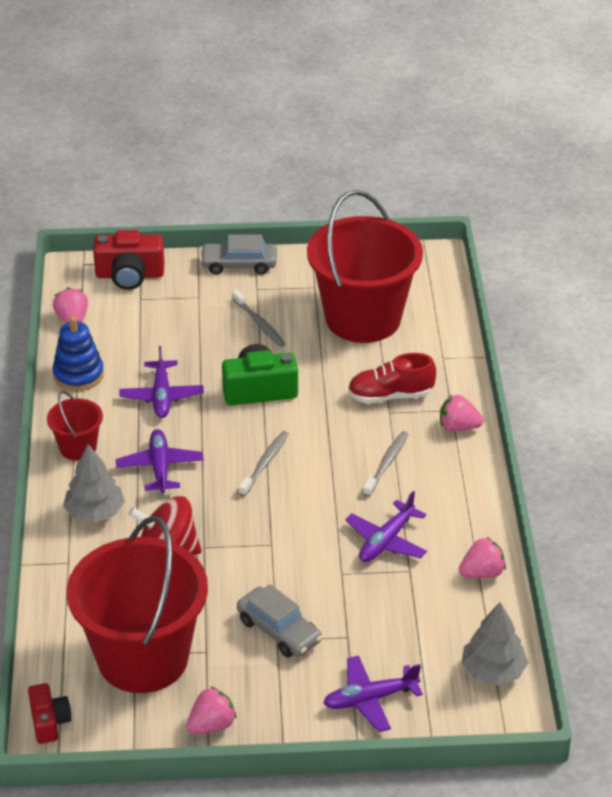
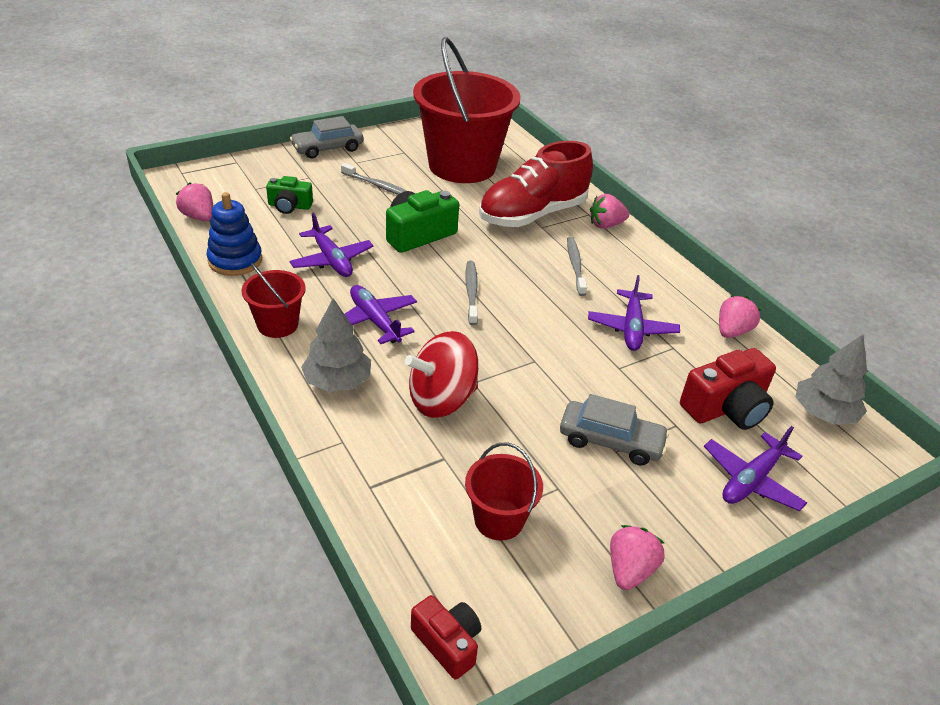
camera: 30 degrees left, 0 degrees up
red bucket [67,516,208,693] -> red bucket [465,443,543,541], size x0.45
red camera [93,230,164,290] -> red camera moved to [680,348,776,430]
red shoe [348,353,436,404] -> red shoe [479,141,593,227], size x1.58
none -> green camera [266,176,313,214]

